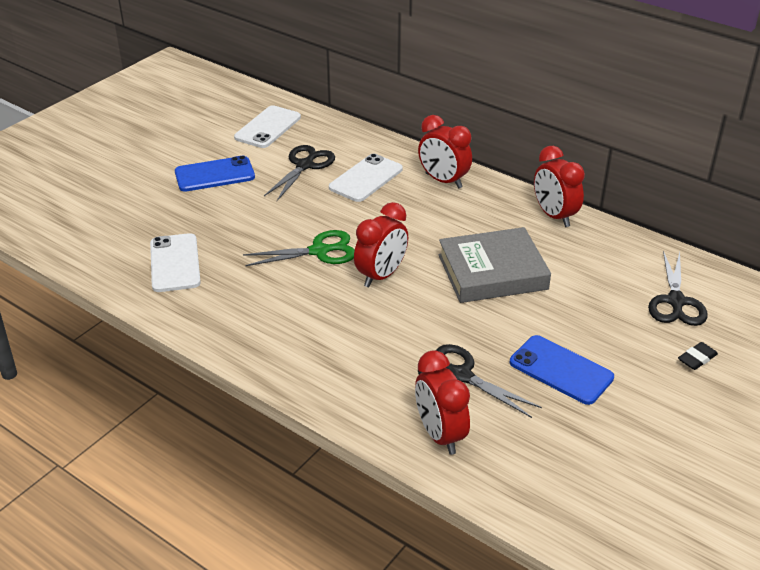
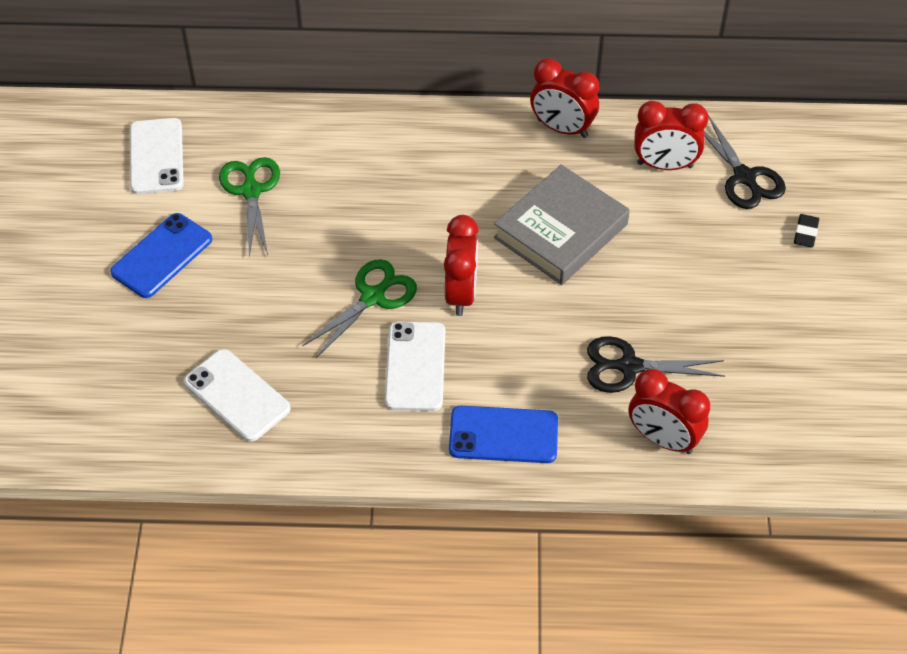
camera: 35 degrees left, 15 degrees up
black scissors [264,145,335,201] -> green scissors [219,157,280,257]
white phone [329,154,403,202] -> white phone moved to [385,321,445,411]
red clock [418,115,472,189] -> red clock moved to [634,101,709,170]
blue phone [510,335,614,405] -> blue phone moved to [449,406,558,463]

